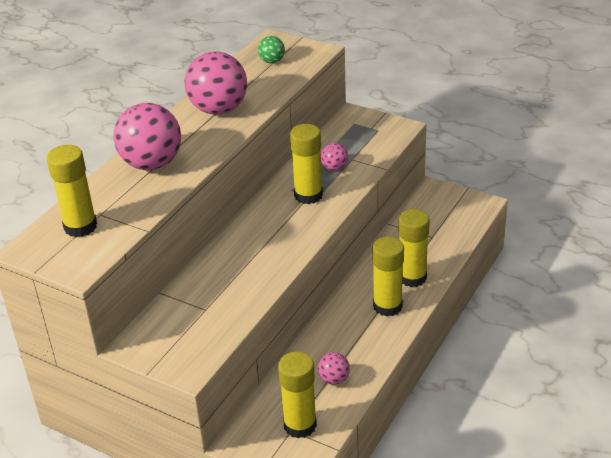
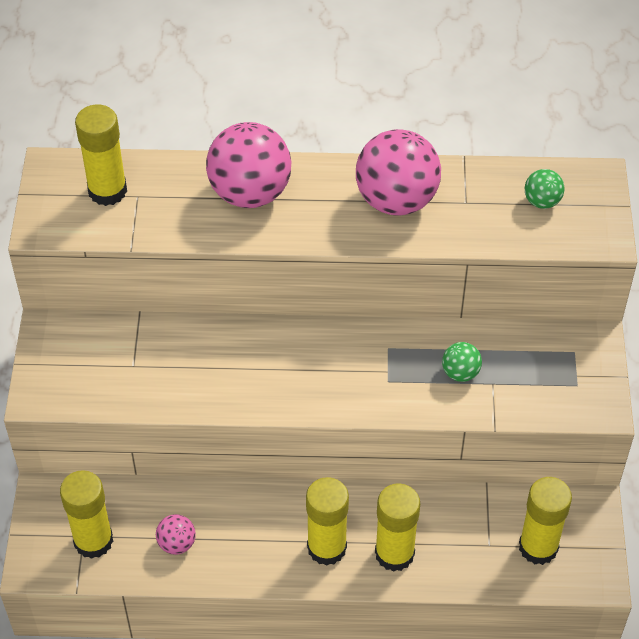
camera: 60 degrees right, 15 degrees up
yellow glue stick [290,124,323,204] -> yellow glue stick moved to [519,477,572,565]
pink ball [321,143,348,171] -> green ball [442,342,482,382]

